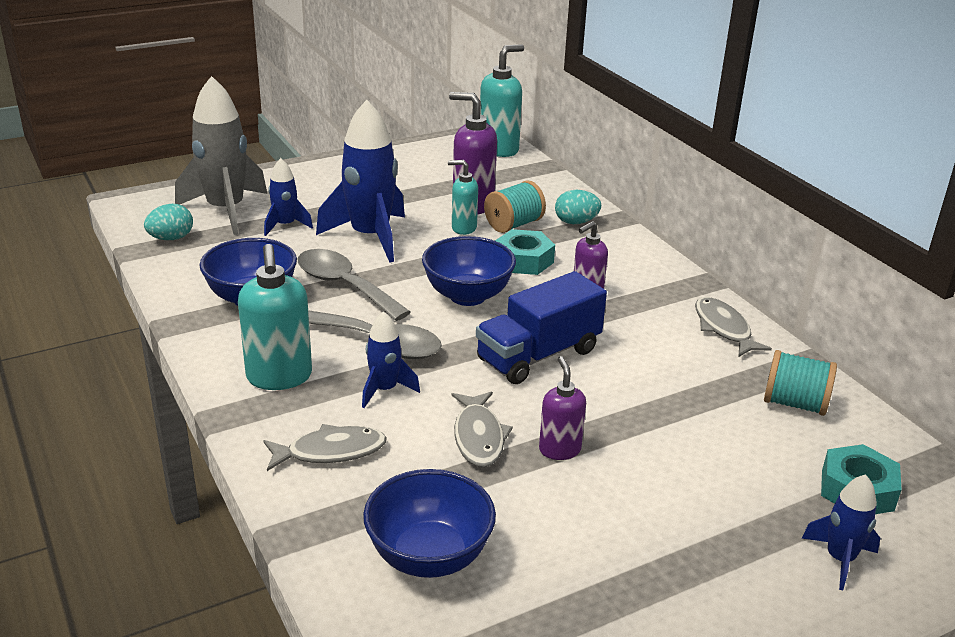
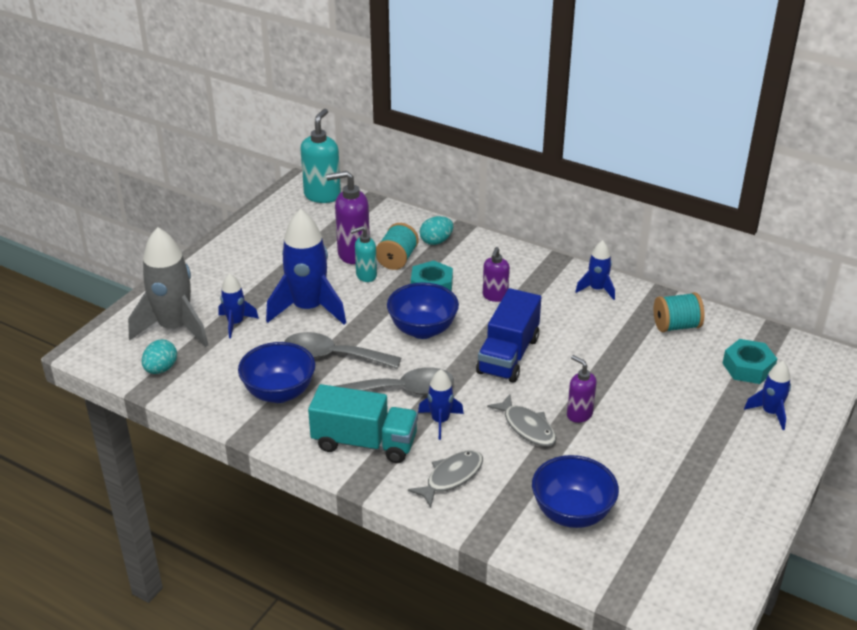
camera: 30 degrees left, 5 degrees up
turquoise soap dispenser [238,244,312,390] -> turquoise truck [308,384,418,463]
grey fish [695,297,772,357] -> blue rocket [575,240,615,300]

